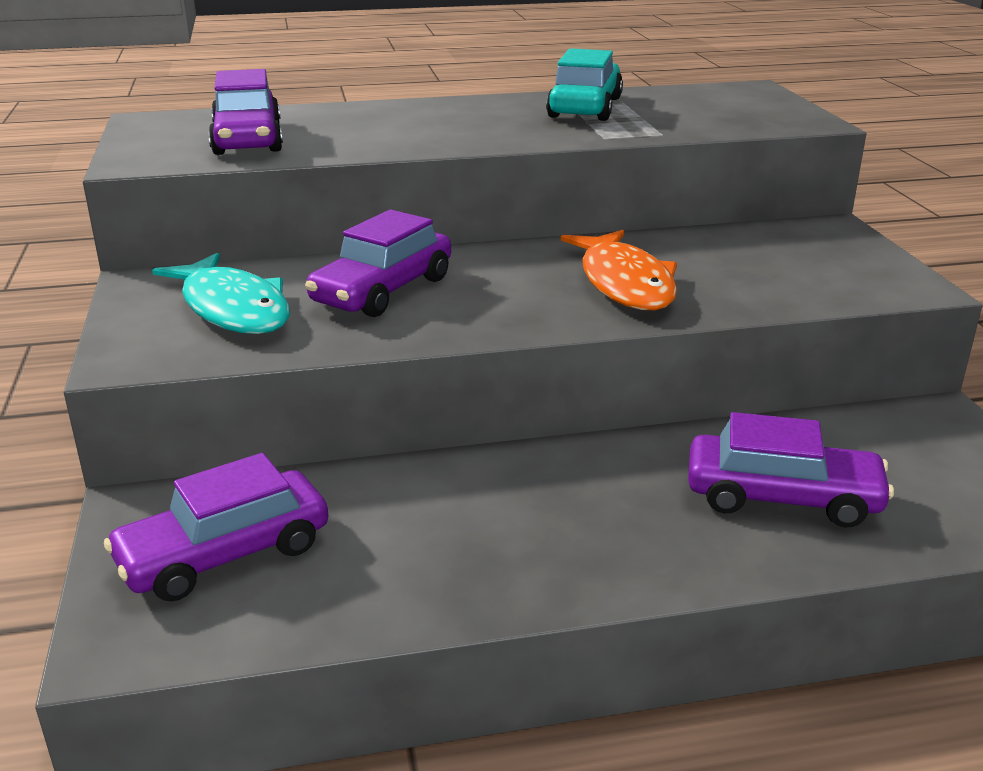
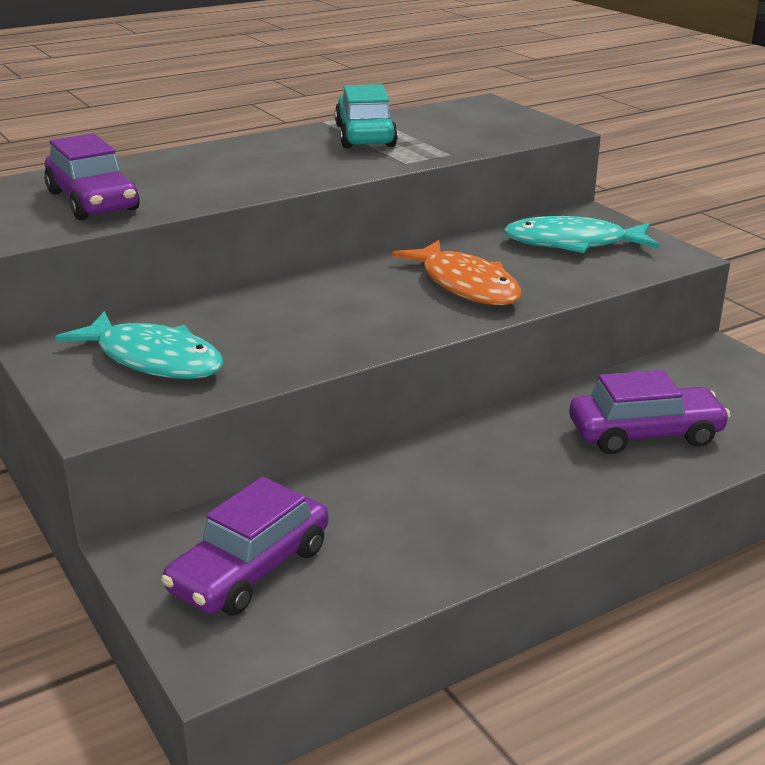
camera: 20 degrees left, 0 degrees up
purple car [305,209,451,317] -> none
none -> turquoise fish [503,216,659,253]

